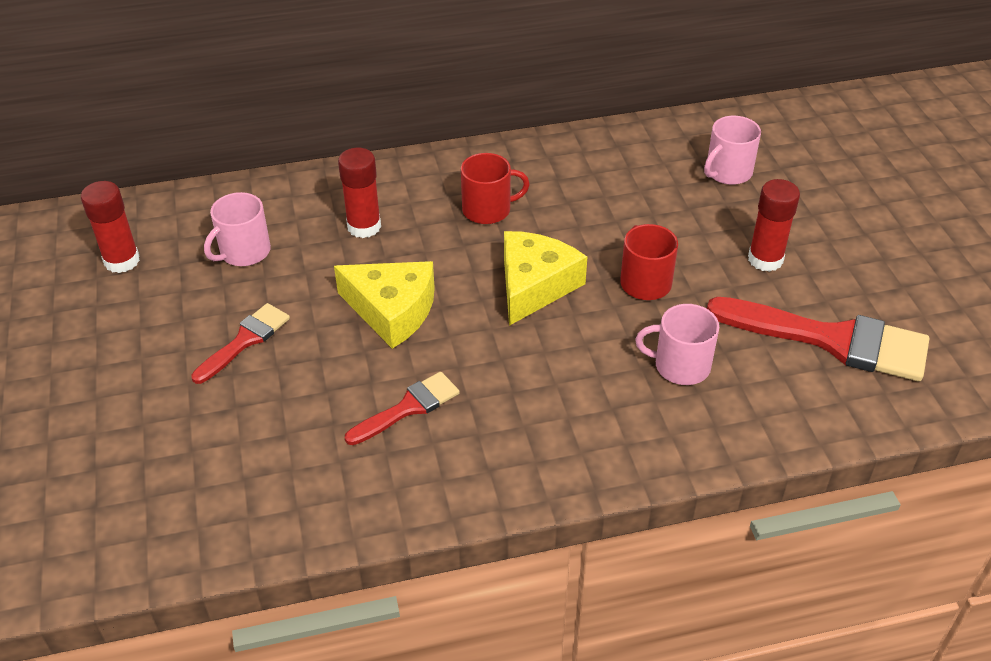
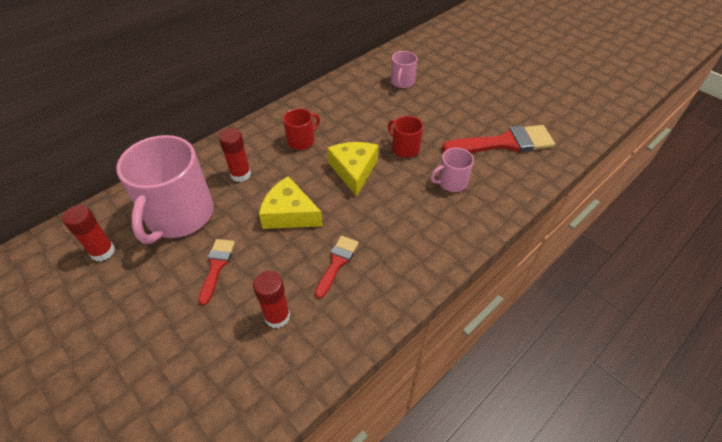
camera: 30 degrees left, 5 degrees up
pink mug [204,192,271,266] -> pink mug [116,135,214,244], size x2.12
yellow cheese [334,261,435,349] -> yellow cheese turned 150 degrees counterclockwise [259,176,323,229]
red glue stick [748,179,800,272] -> red glue stick moved to [253,271,290,328]

